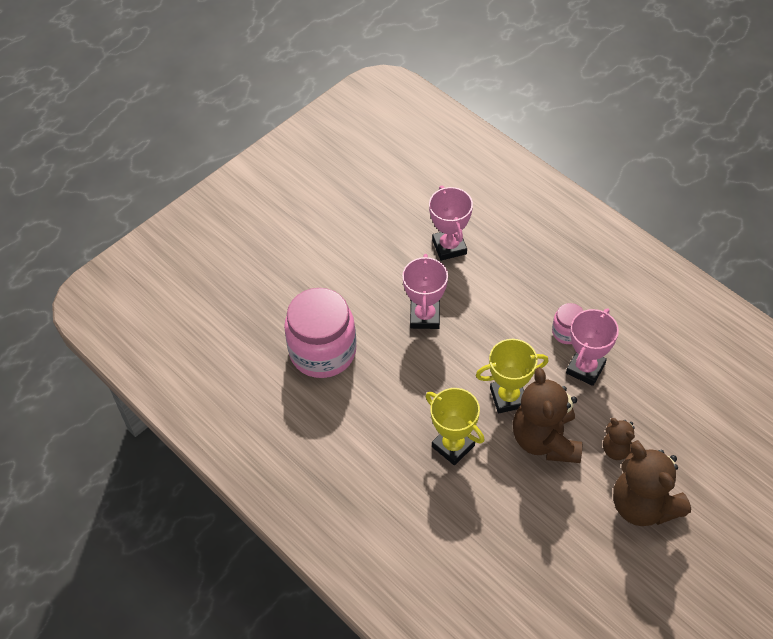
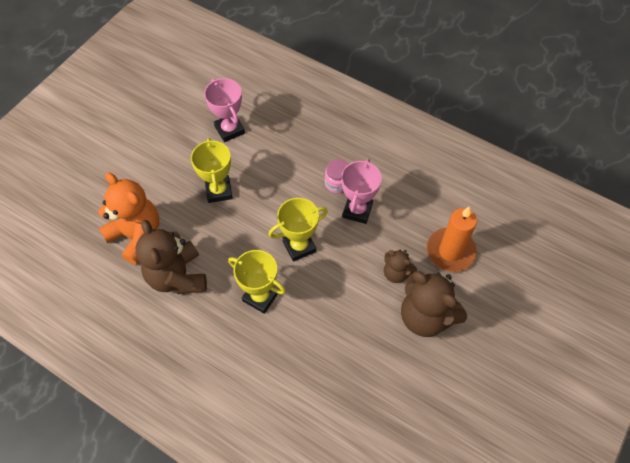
camera: 15 degrees left, 5 degrees up
pink jar [284,288,356,378] -> orange teddy bear [98,173,159,265]
pink trophy [402,254,448,329] -> yellow trophy [191,138,233,203]
brown teddy bear [513,367,582,463] -> brown teddy bear moved to [135,220,207,294]
none -> orange candle [427,207,477,272]

